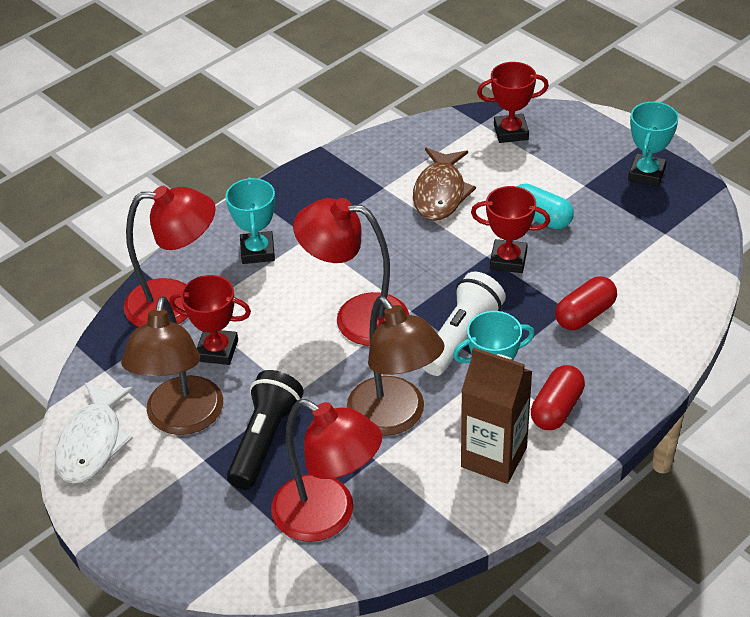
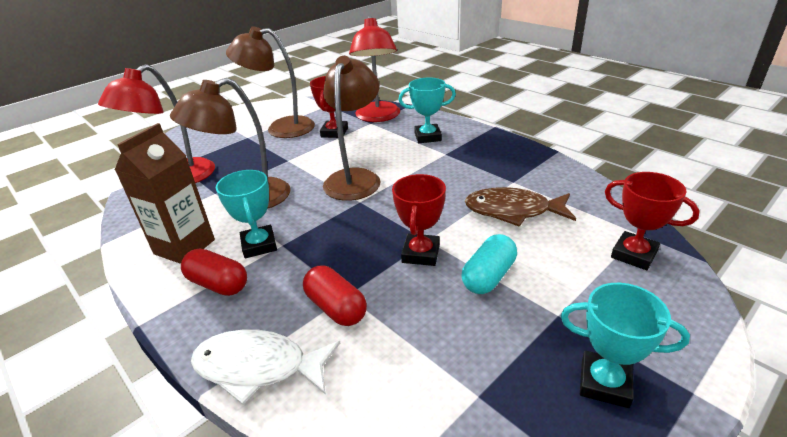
camera: 90 degrees right, 10 degrees down
white fish [55,382,134,483] -> white fish moved to [191,330,340,405]
black flashlight [227,370,304,490] -> none
red lamp [293,198,409,346] -> brown lamp [323,56,381,201]
white flashlight [422,272,506,376] -> none
red trophy [477,62,549,143] -> red trophy turned 45 degrees counterclockwise [605,172,700,270]

